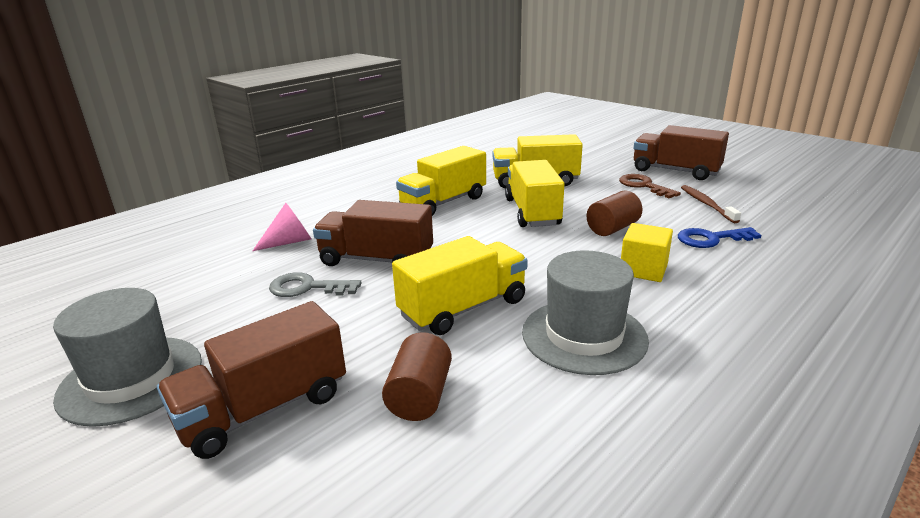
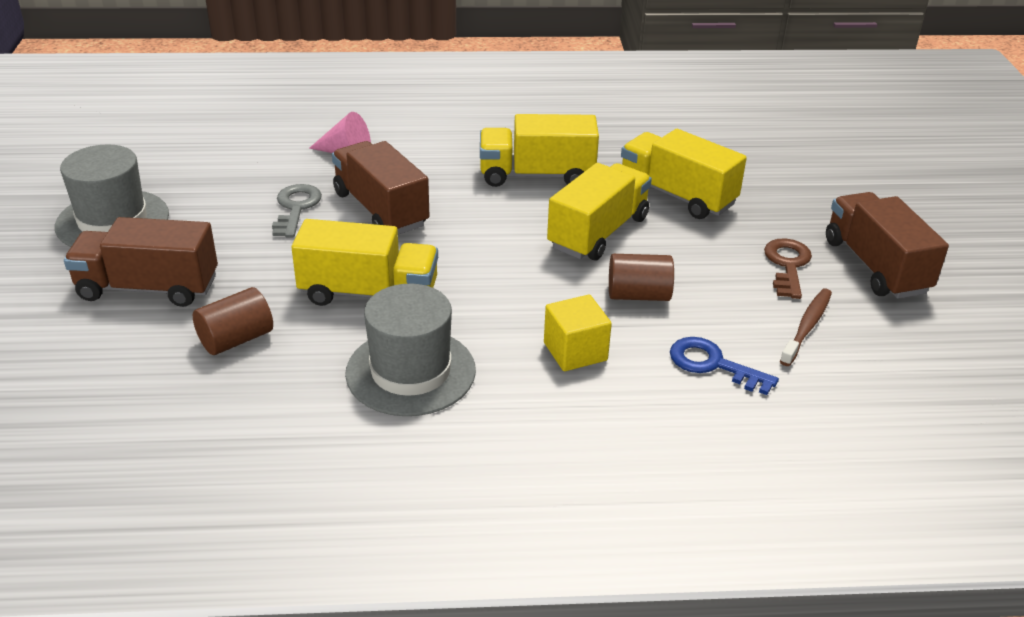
camera: 40 degrees right, 10 degrees up
grey key [269,272,362,297] -> grey key turned 45 degrees clockwise [272,184,322,237]

